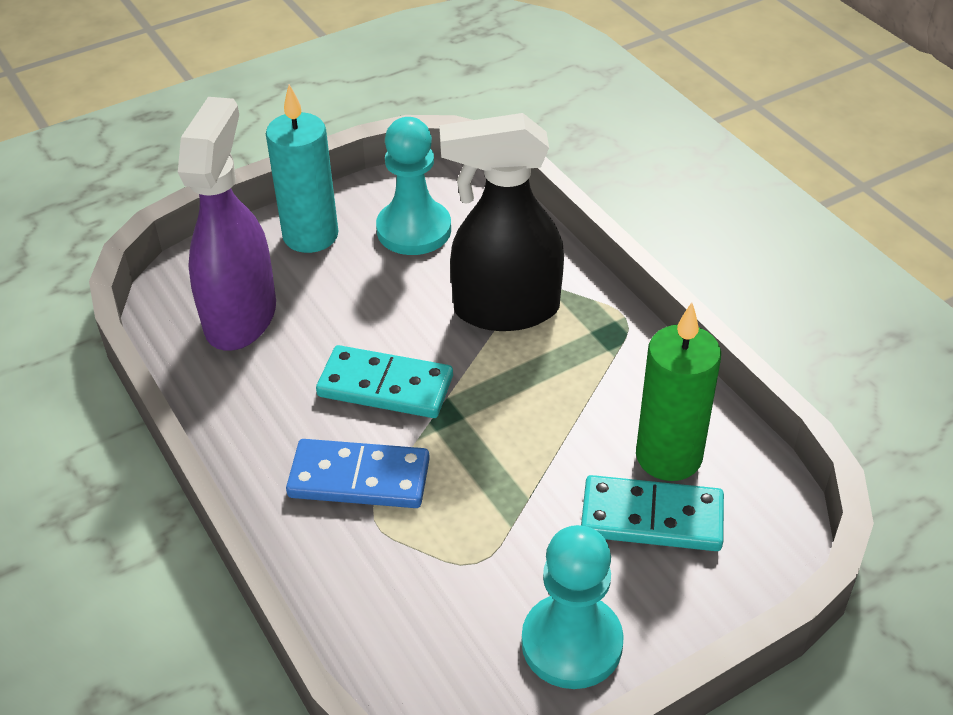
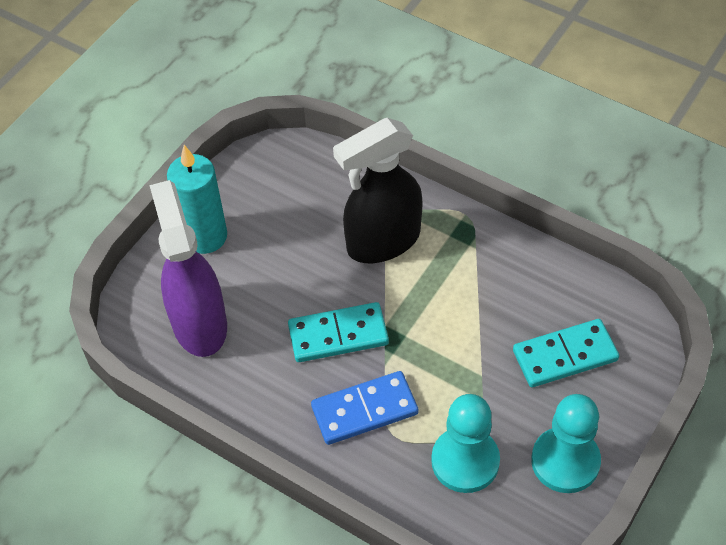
camera: 25 degrees left, 10 degrees up
turquoise pawn [376,117,451,255] -> turquoise pawn moved to [431,394,500,493]
green candle [636,302,721,481] -> none

